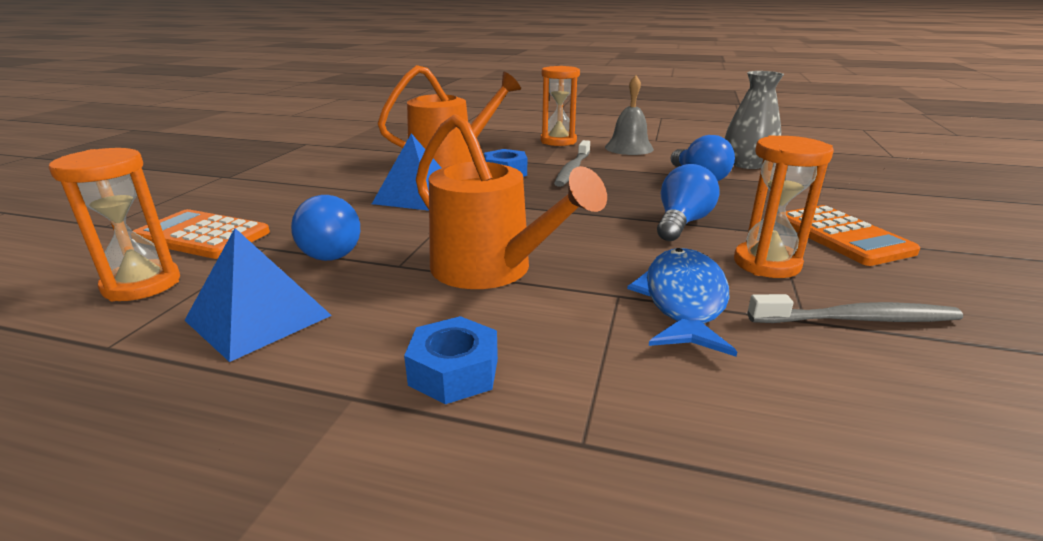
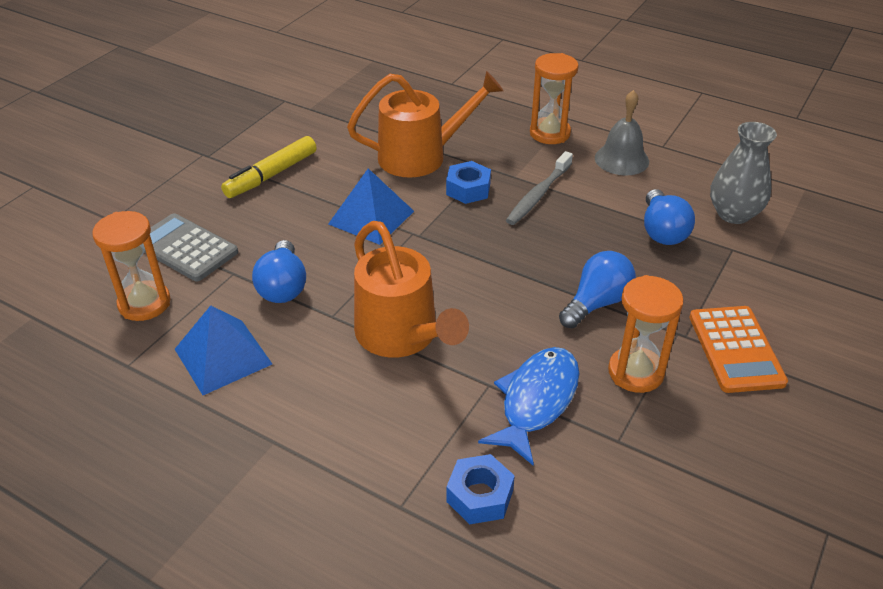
camera: 15 degrees right, 15 degrees up
orange calculator [133,209,270,259] -> grey calculator [144,213,238,282]
blue nut [404,316,498,404] -> blue nut moved to [446,454,515,524]
grey toothbrush [748,294,963,323] -> none
none -> yellow marker [221,136,317,198]

